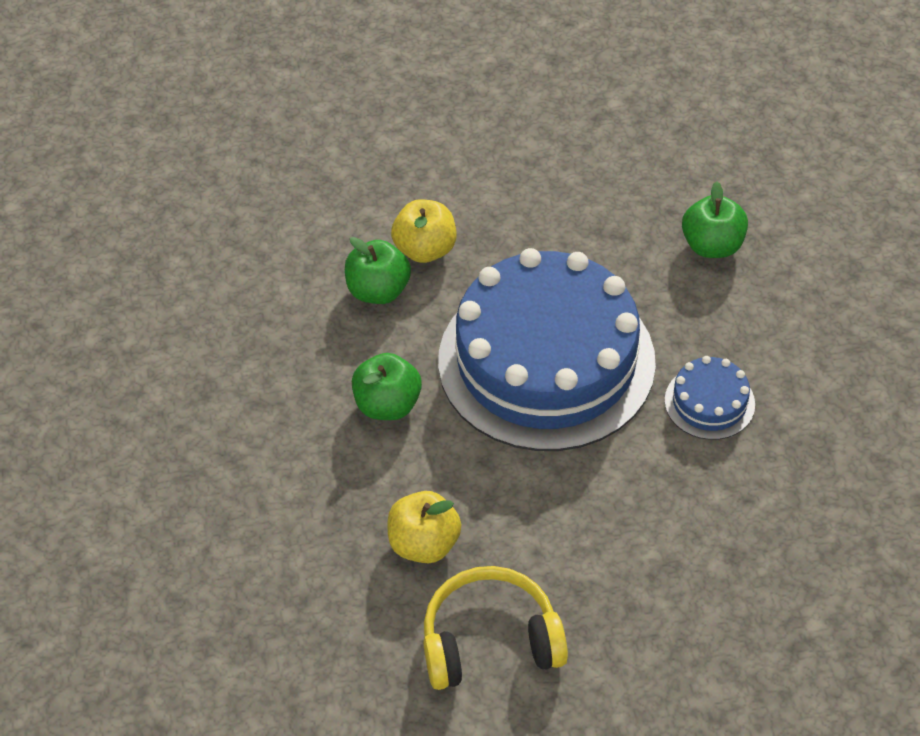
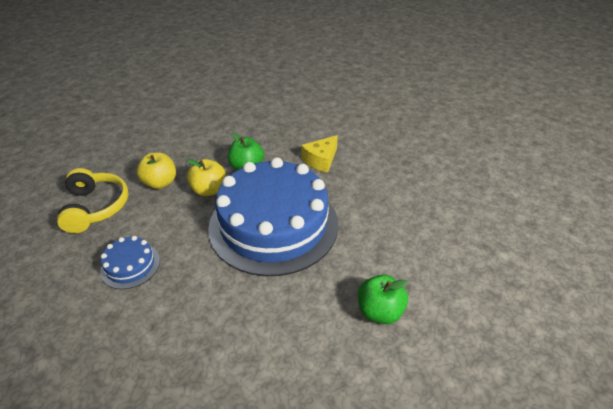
camera: 85 degrees right, 10 degrees down
green apple [345,237,411,304] -> yellow cheese [301,135,338,173]
yellow apple [391,199,456,263] -> yellow apple moved to [187,159,226,196]
blue cake [665,356,755,440] -> blue cake moved to [100,236,160,289]

